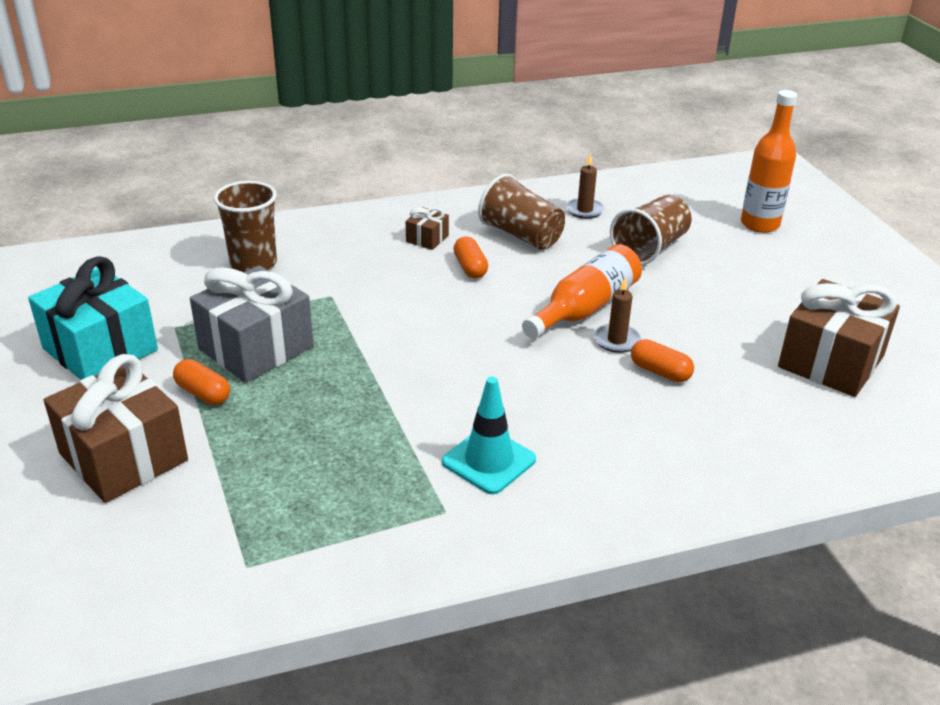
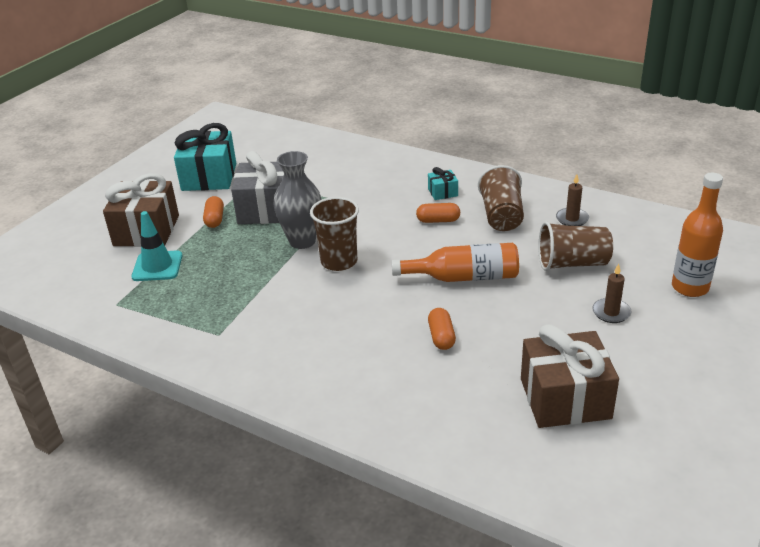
camera: 50 degrees right, 0 degrees up
brown cup [214,181,277,272] -> brown cup moved to [310,197,359,271]
brown gift [406,207,449,250] -> turquoise gift [428,167,458,200]
turquoise traffic cone [442,377,536,494] -> turquoise traffic cone moved to [131,211,182,281]
orange capsule [453,237,488,278] -> orange capsule turned 60 degrees clockwise [416,203,460,223]
brown candle [594,277,641,353] -> brown candle moved to [592,263,631,323]
none -> grey vase [273,151,322,249]

